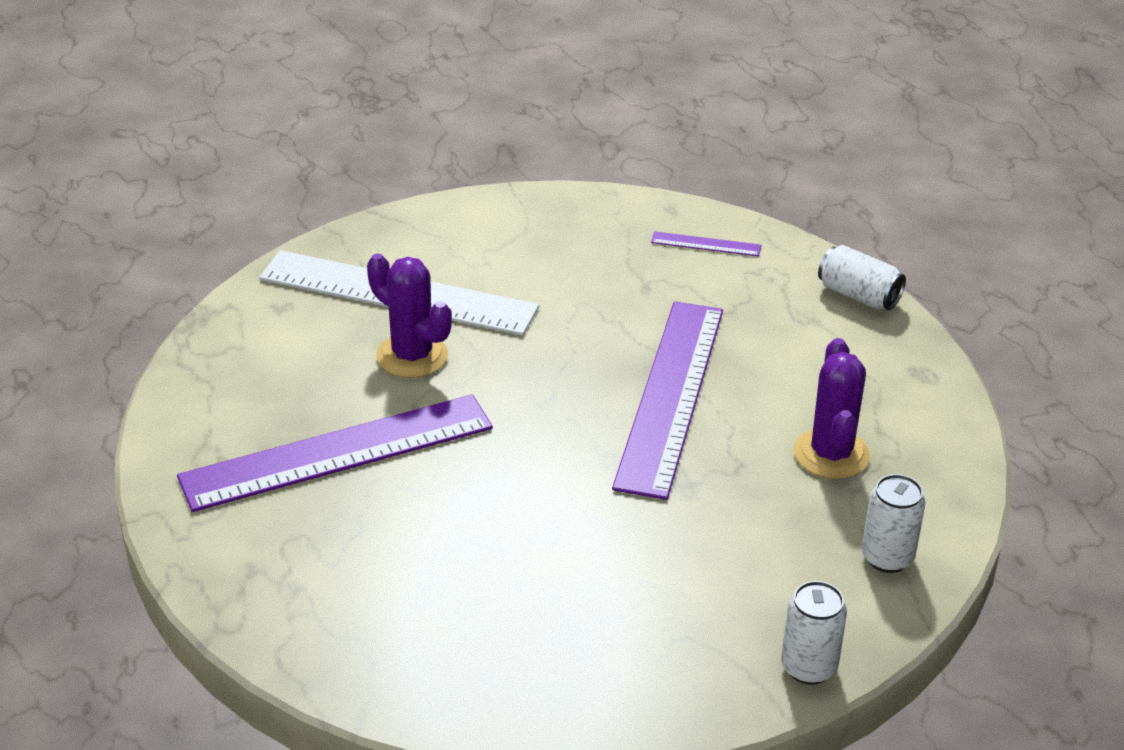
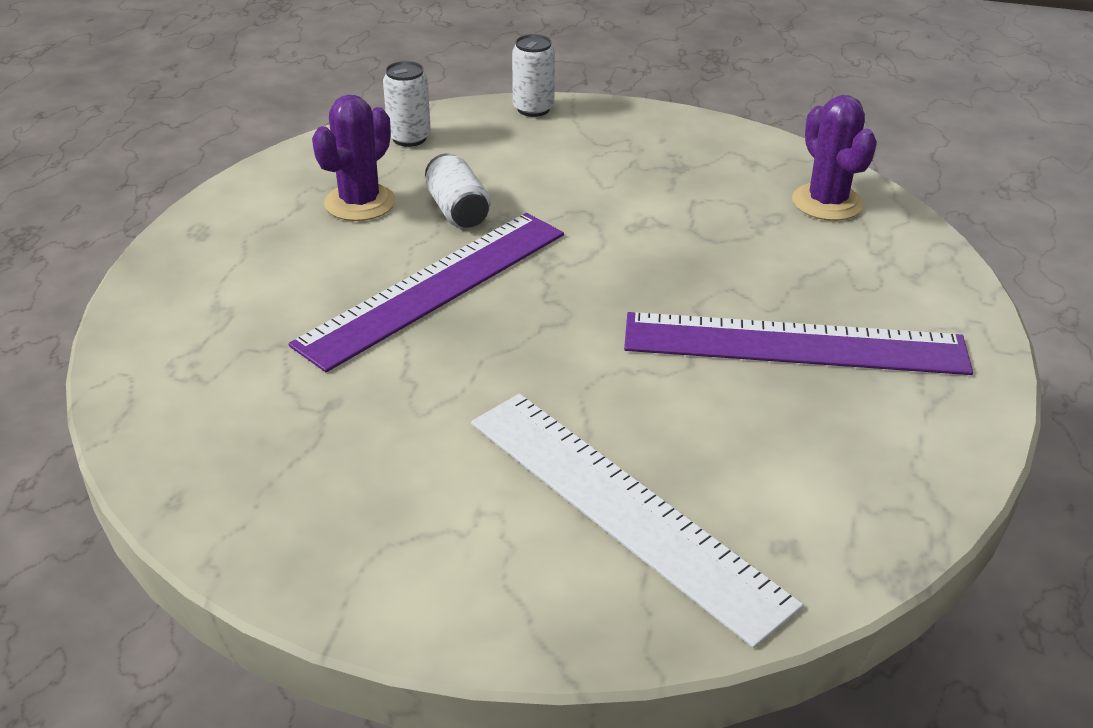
camera: 150 degrees left, 0 degrees up
purple cactus [367,254,452,378] -> purple cactus moved to [792,95,877,221]
purple ruler [651,231,761,256] -> none
white can [818,245,906,310] -> white can moved to [425,153,491,228]

